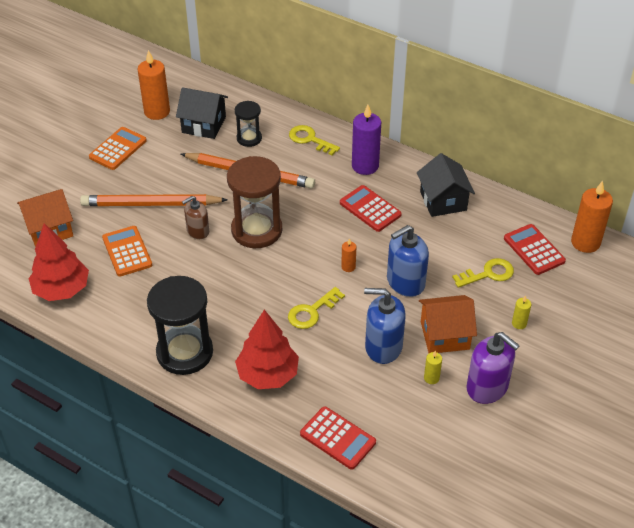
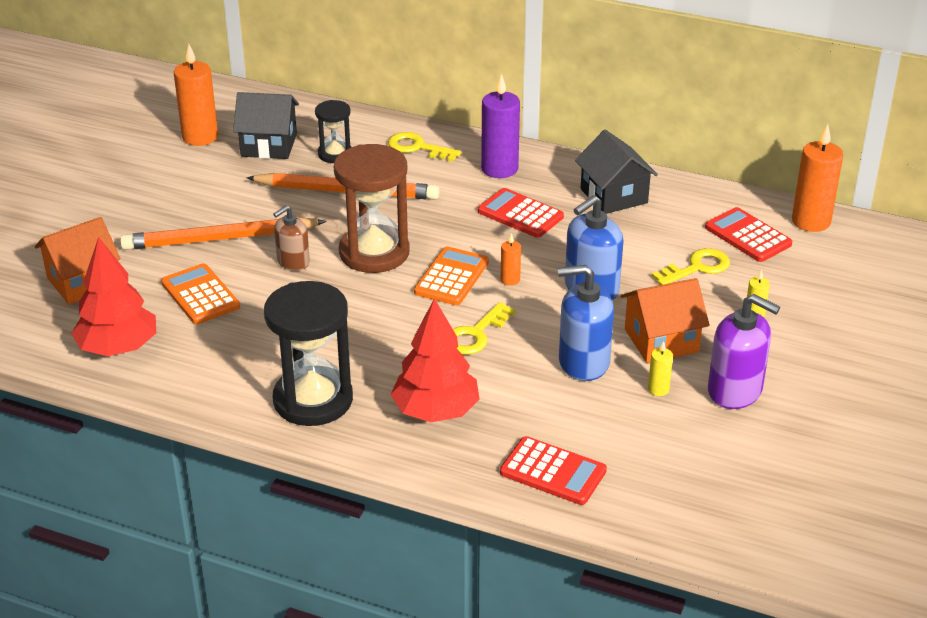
camera: 10 degrees left, 10 degrees down
orange calculator [89,127,147,170] -> orange calculator moved to [414,246,489,305]

